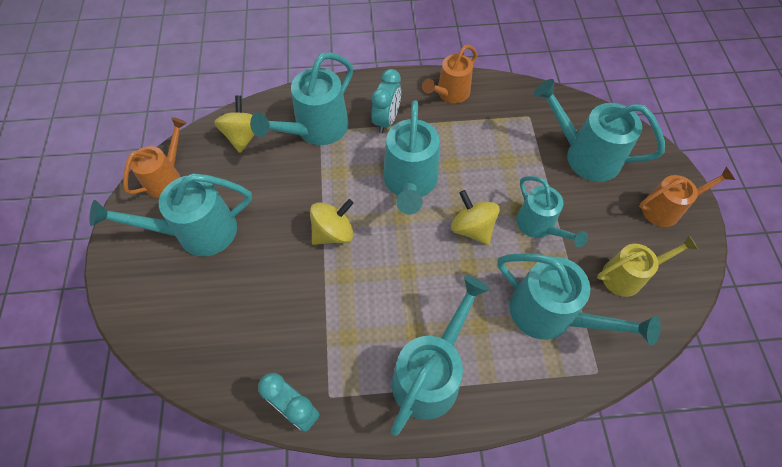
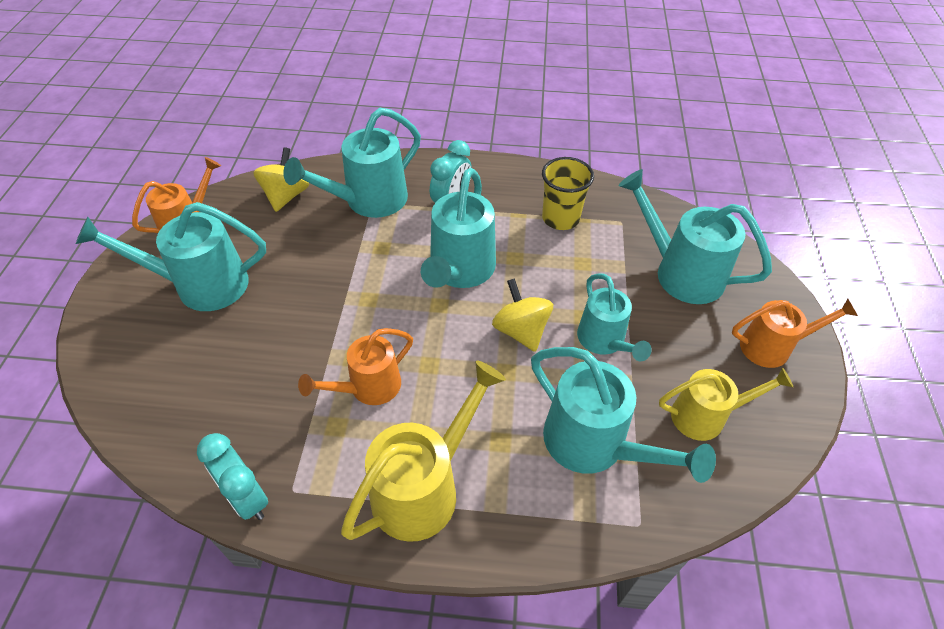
camera: 10 degrees right, 10 degrees down
yellow spinning top [310,199,354,245] -> none
turquoise watering can [391,276,490,436] -> yellow watering can [341,360,506,542]
orange watering can [422,45,477,103] -> orange watering can moved to [298,328,413,405]
none -> yellow cup [542,157,594,230]

